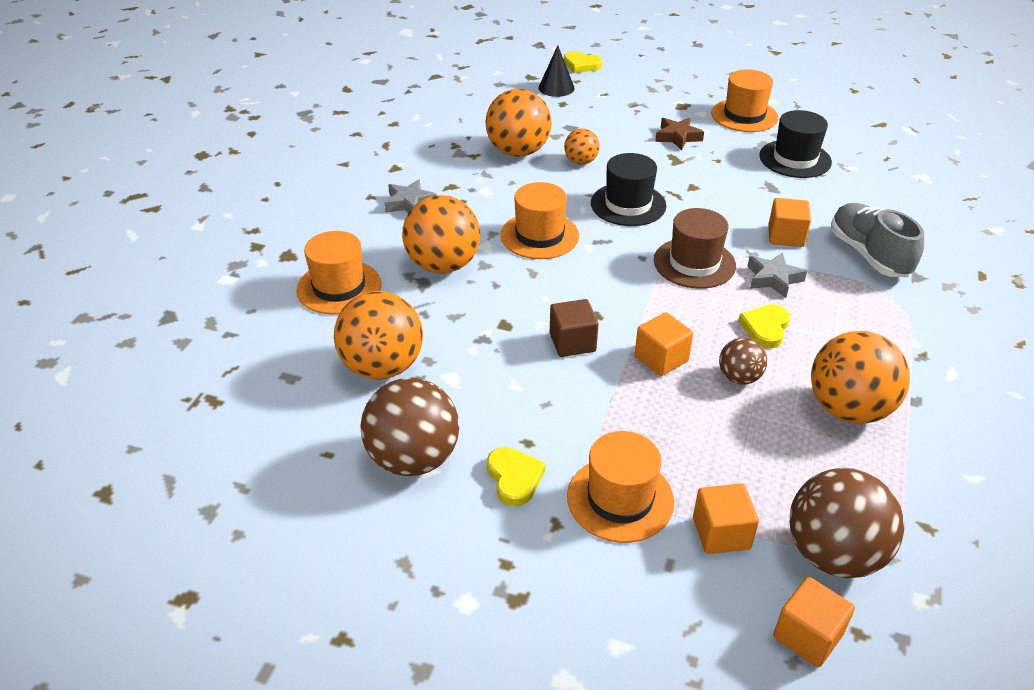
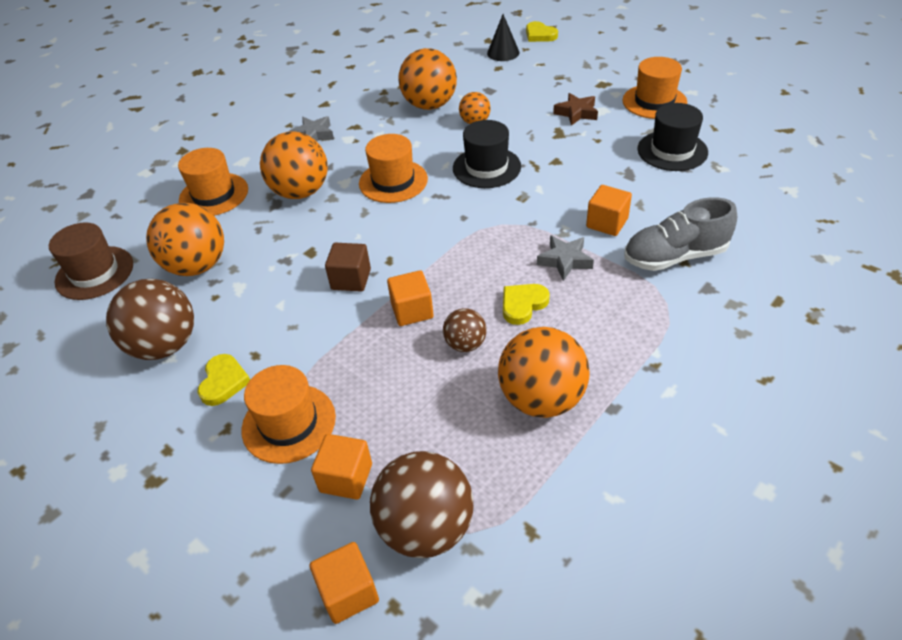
camera: 25 degrees right, 5 degrees up
brown hat [654,208,736,289] -> brown hat moved to [49,222,133,300]
grey shoe [831,203,924,277] -> grey shoe turned 105 degrees counterclockwise [624,197,737,271]

